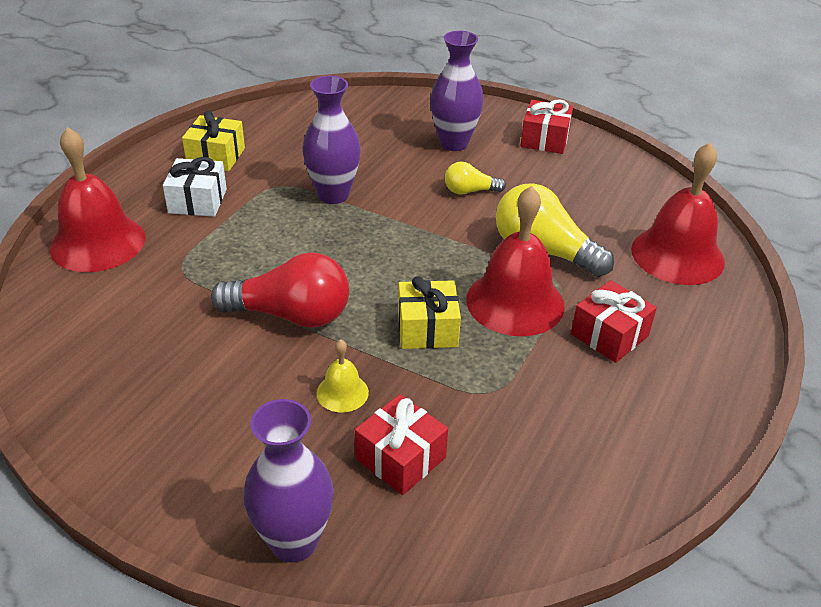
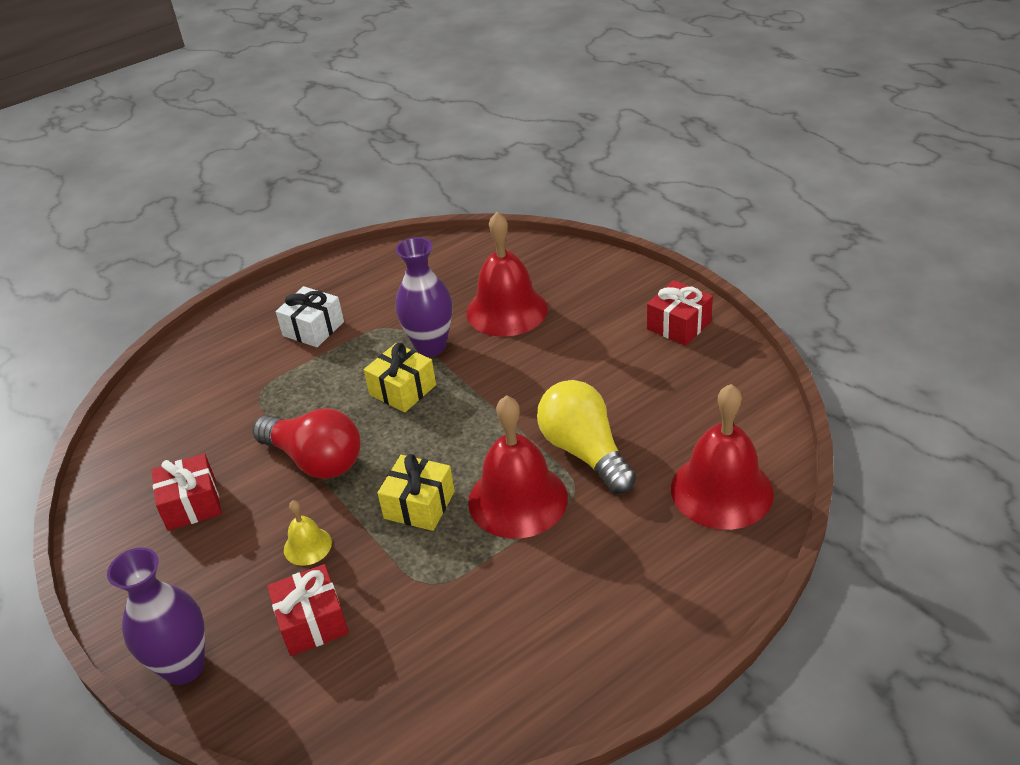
camera: 30 degrees right, 0 degrees up
red bell [50,127,146,272] -> red bell moved to [466,212,548,337]
yellow gift [182,111,245,171] -> yellow gift moved to [364,343,436,412]
purple vase [430,31,484,151] -> none
yellow light bulb [445,162,506,195] -> none
red gift [571,280,657,363] -> red gift moved to [152,454,222,531]

